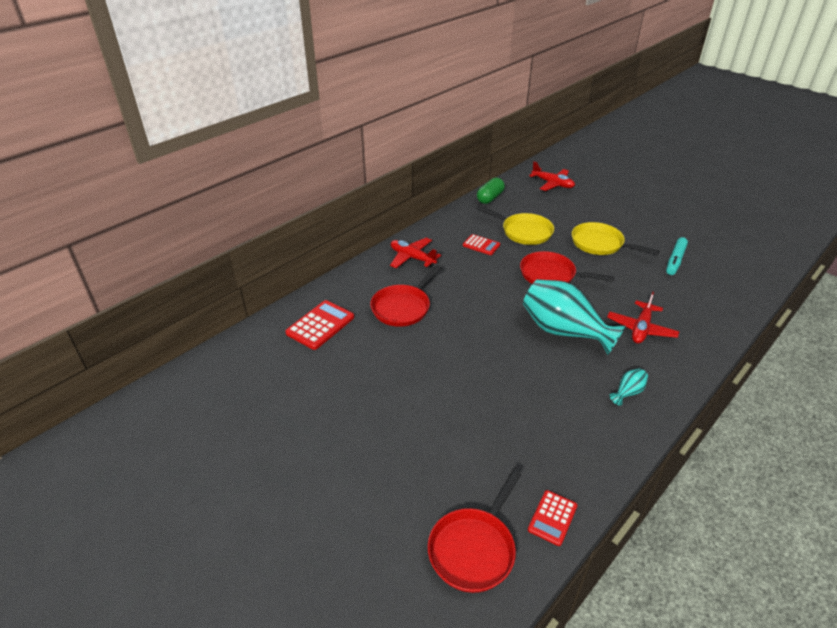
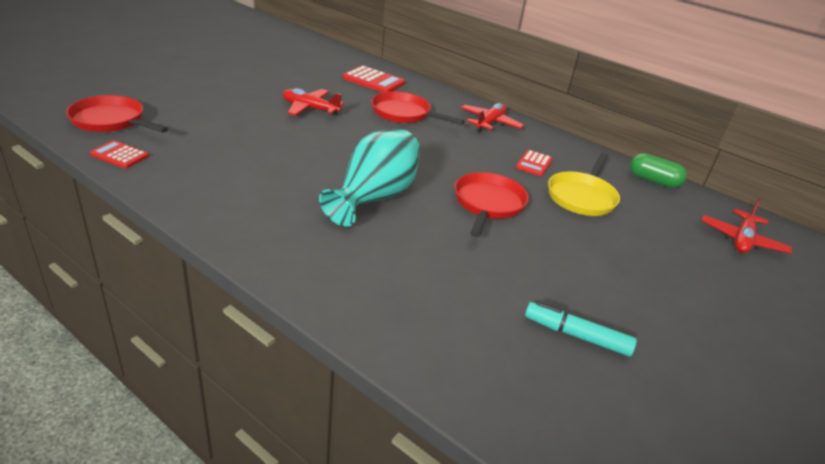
camera: 80 degrees right, 5 degrees down
yellow pan [572,222,659,255] -> none
red plane [607,292,679,344] -> red plane moved to [283,88,344,116]
turquoise vase [610,368,648,405] -> none

